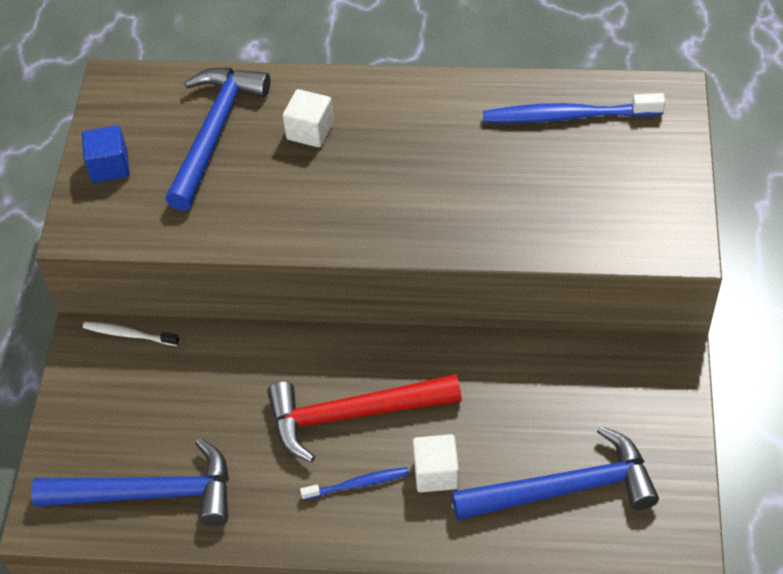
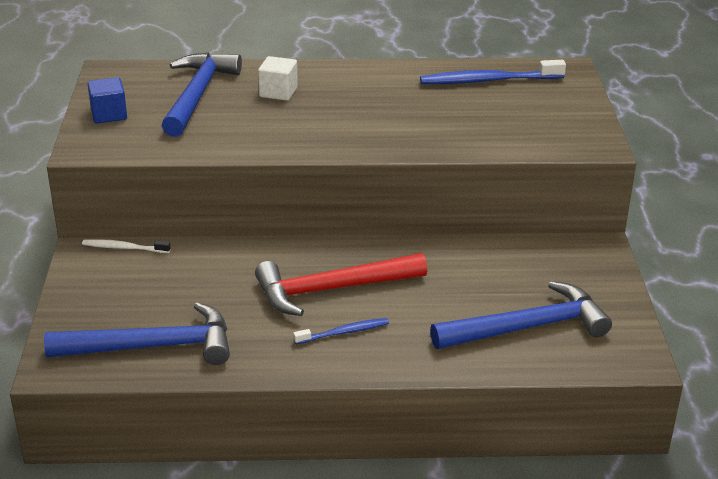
camera: 10 degrees left, 20 degrees down
white cube [413,434,459,492] -> none

